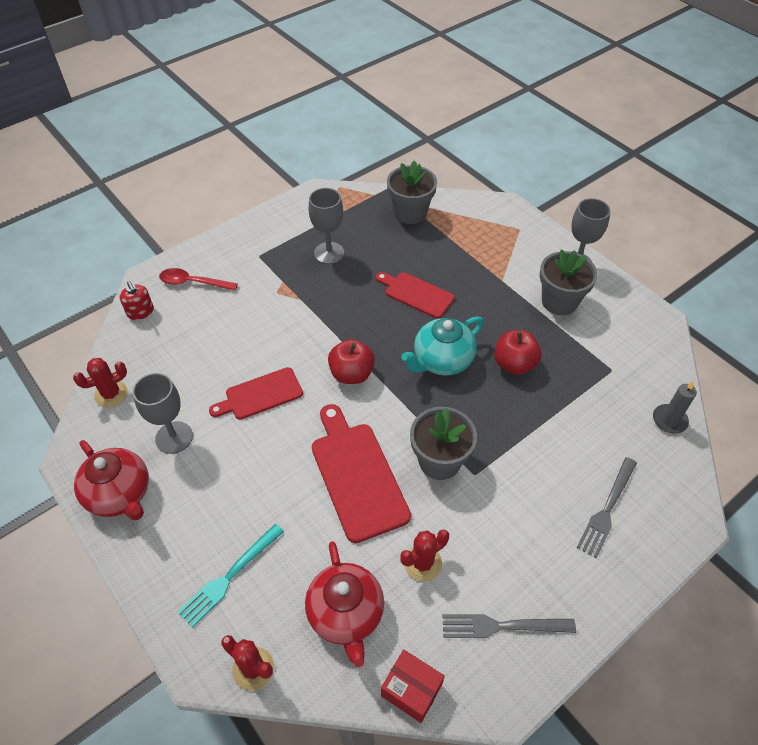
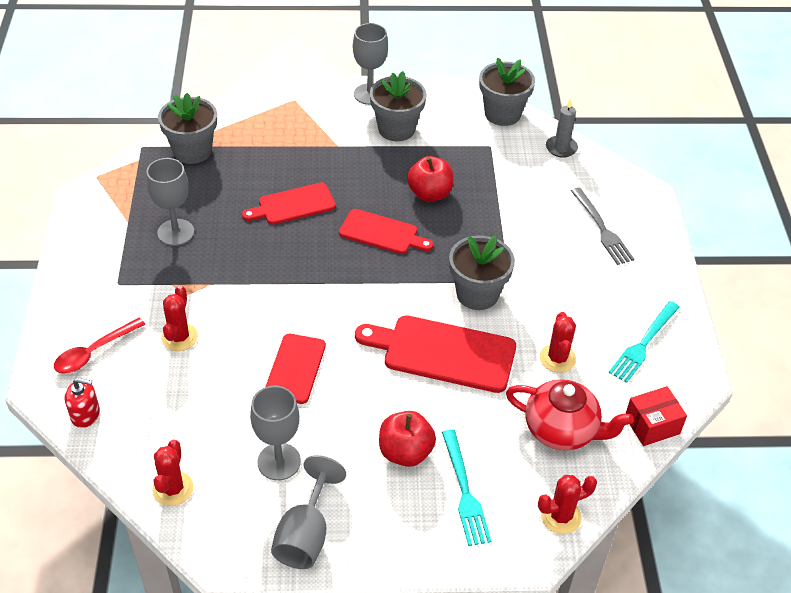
camera: 55 degrees left, 5 degrees down
red teapot [74,440,149,520] -> grey goblet [271,455,346,569]
red apple [328,339,375,384] -> red apple moved to [379,411,436,467]
turquoise teapot [401,316,484,376] -> red cutting board [339,209,434,254]
grey fork [442,614,576,638] -> turquoise fork [609,301,680,383]
none -> red cactus [161,285,198,351]
none -> grey flower pot [479,58,535,126]

